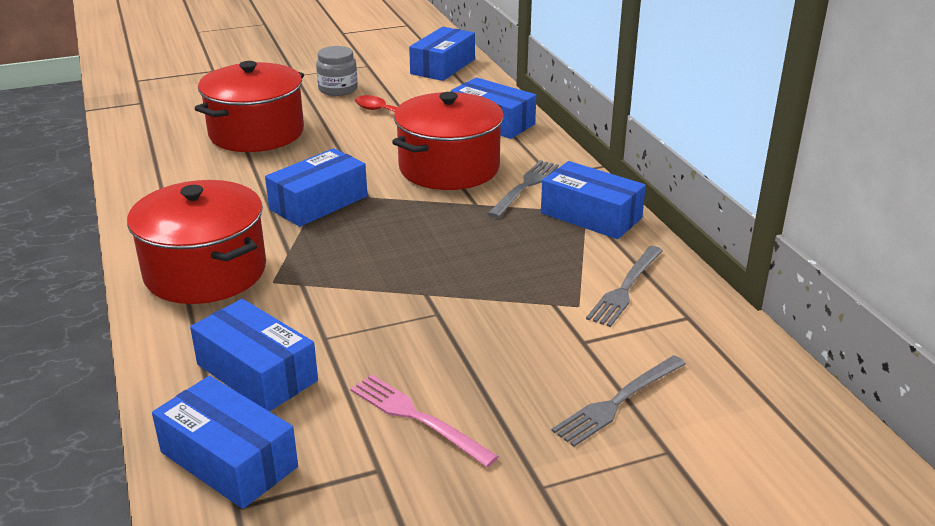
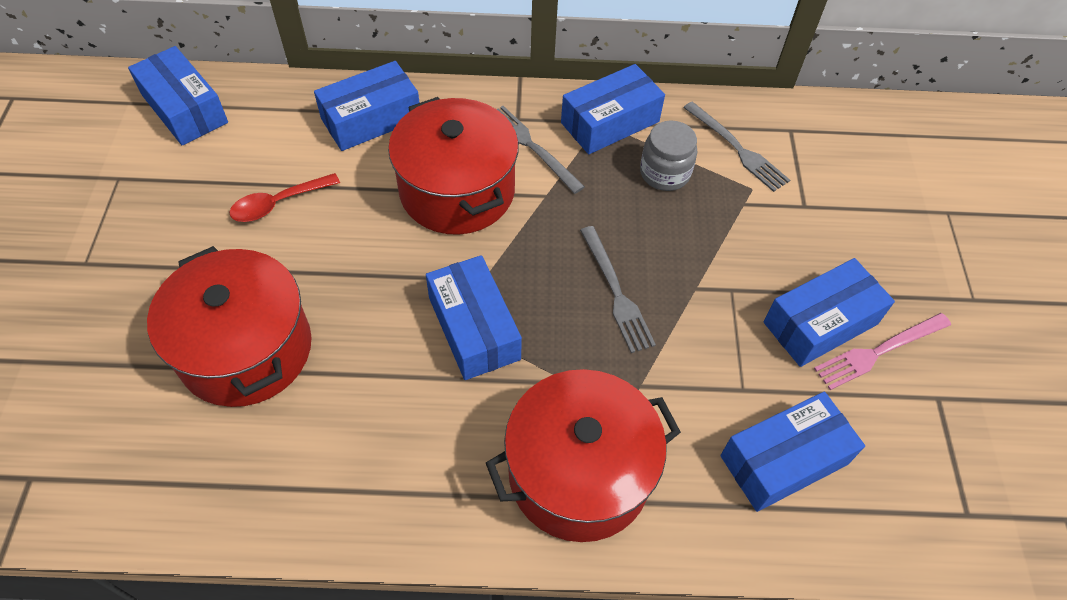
camera: 70 degrees left, 25 degrees up
blue box [152,376,298,509] -> blue box moved to [763,258,895,367]
grey jar [316,46,358,96] -> grey jar moved to [640,120,697,191]
grey fork [551,355,686,447] -> grey fork moved to [580,226,656,353]

